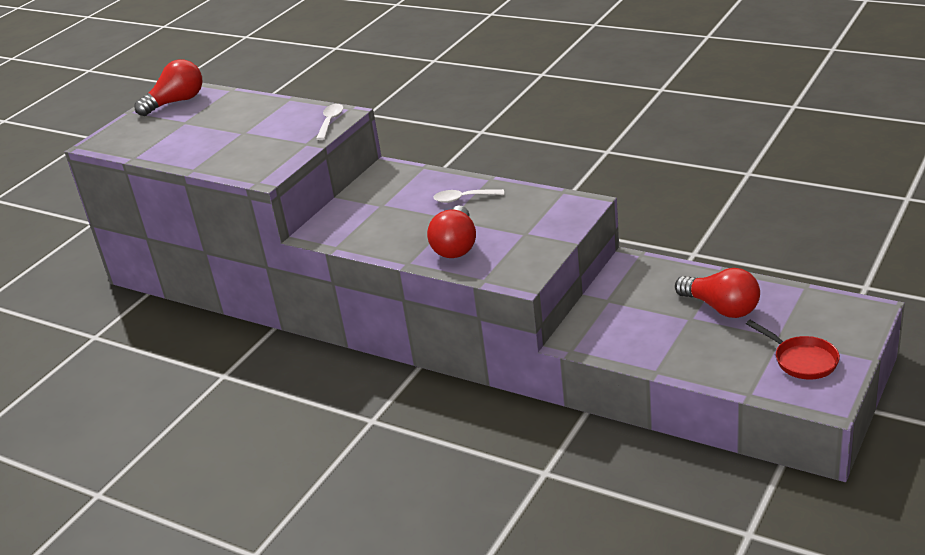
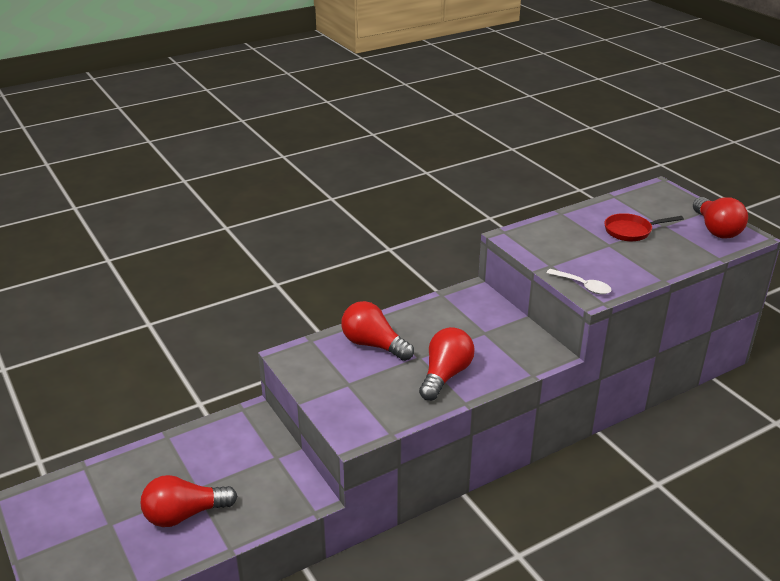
camera: 115 degrees right, 0 degrees up
white spoon [433,189,504,203] -> red light bulb [419,327,475,401]
red pan [746,320,840,380] -> red pan moved to [604,213,684,241]

